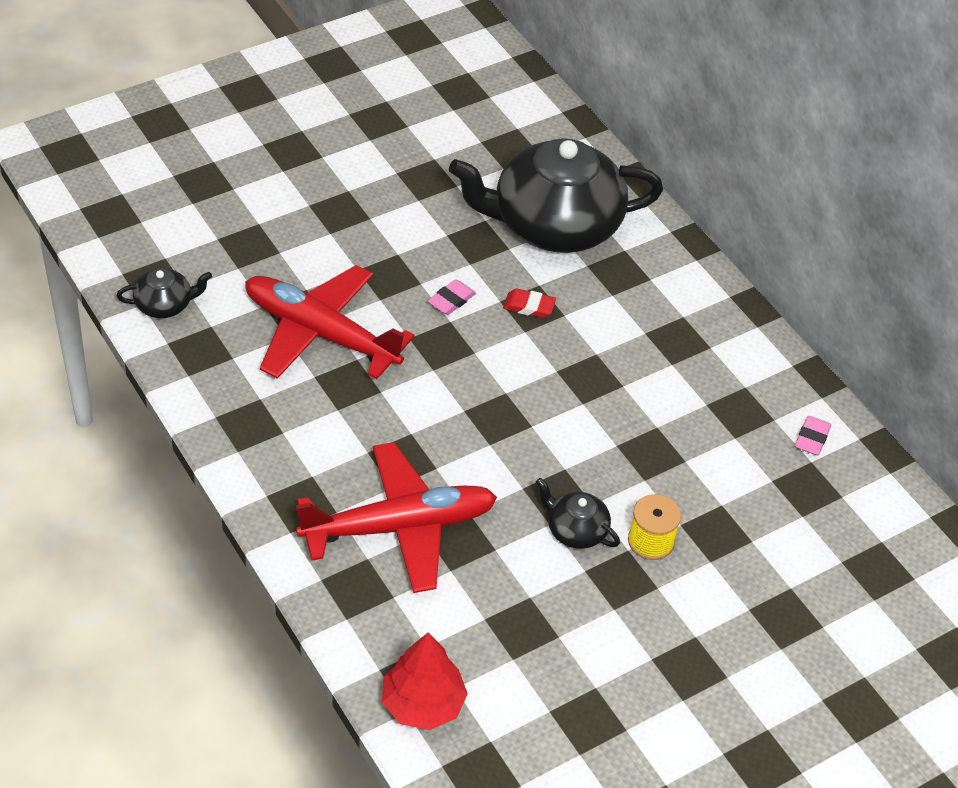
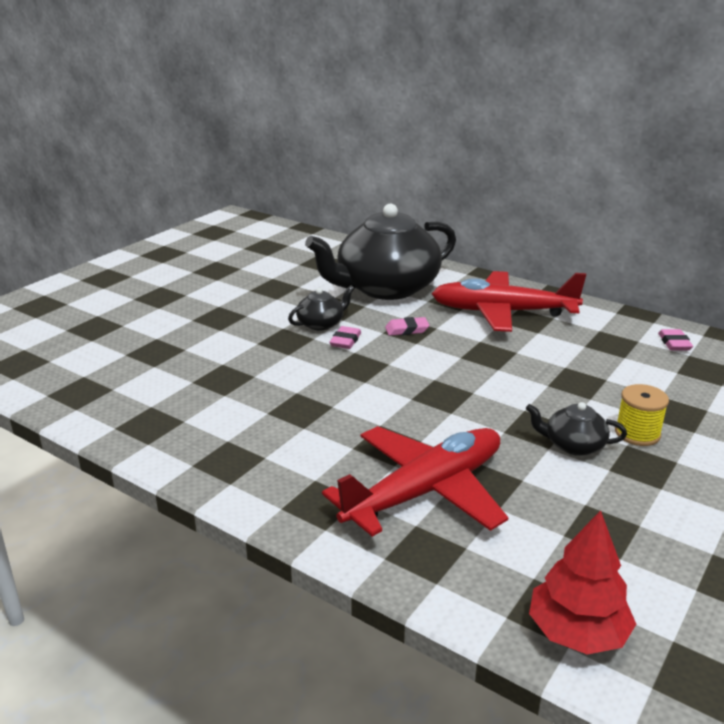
camera: 20 degrees left, 20 degrees down
black teapot [117,268,212,318] -> black teapot moved to [288,286,354,330]
red plane [245,265,414,379] -> red plane moved to [432,271,586,332]
red eraser [503,289,556,318] -> pink eraser [385,317,429,336]

